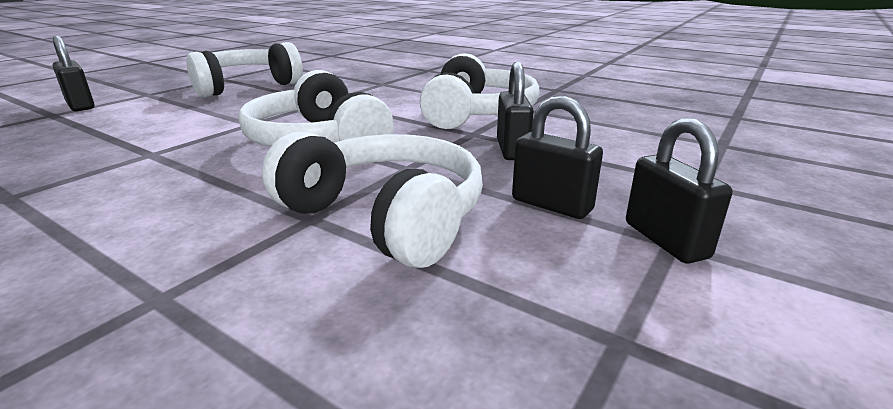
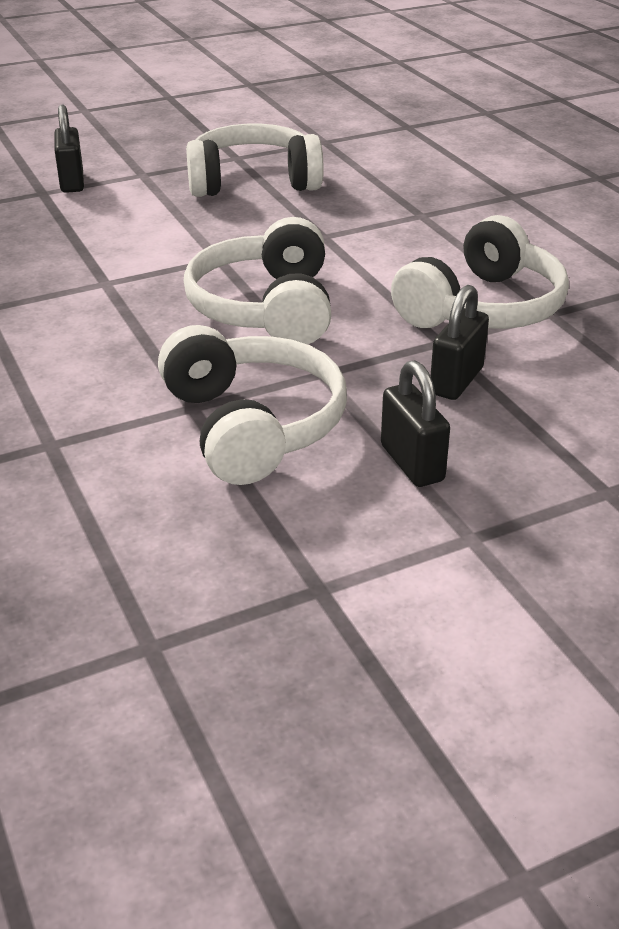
camera: 30 degrees right, 10 degrees up
black padlock [626,118,732,264] -> none

